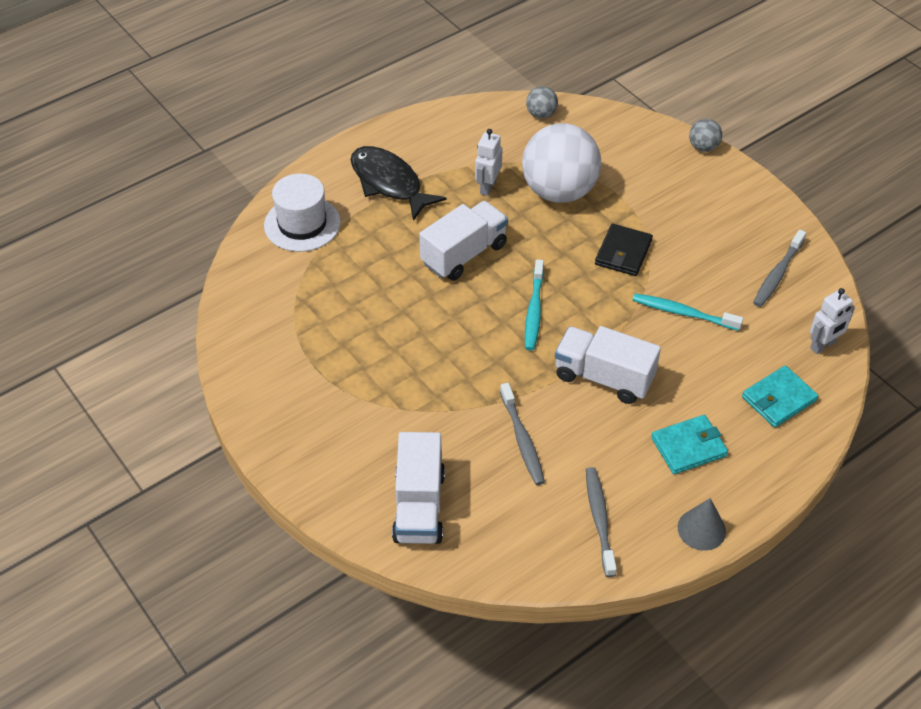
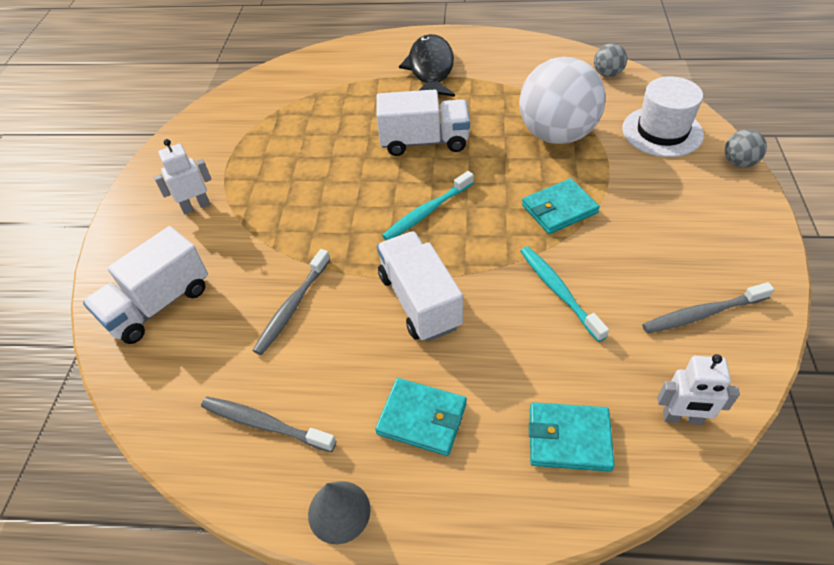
camera: 45 degrees right, 0 degrees up
white hat [264,174,341,252] -> white hat moved to [622,76,704,157]
white robot [475,129,503,196] -> white robot moved to [154,139,212,214]
grey toothbrush [586,467,617,577] -> grey toothbrush turned 105 degrees counterclockwise [201,397,336,452]
black wallet [595,224,653,276] -> turquoise wallet [522,178,600,234]

